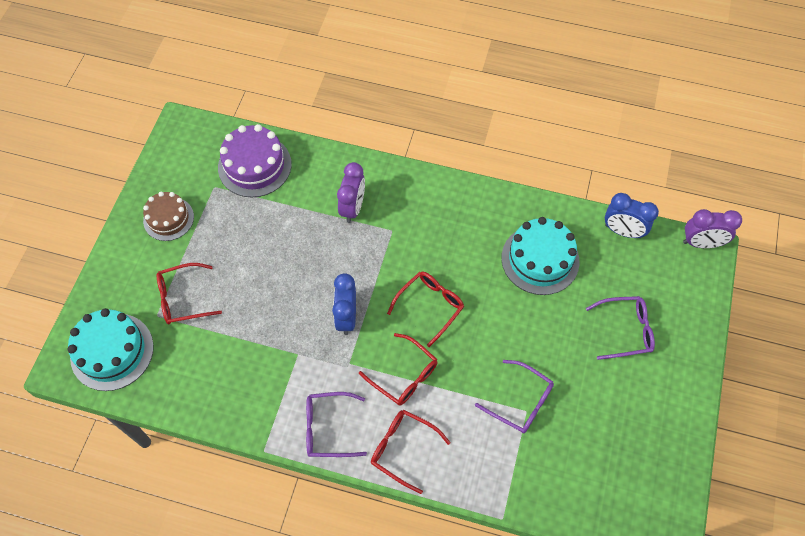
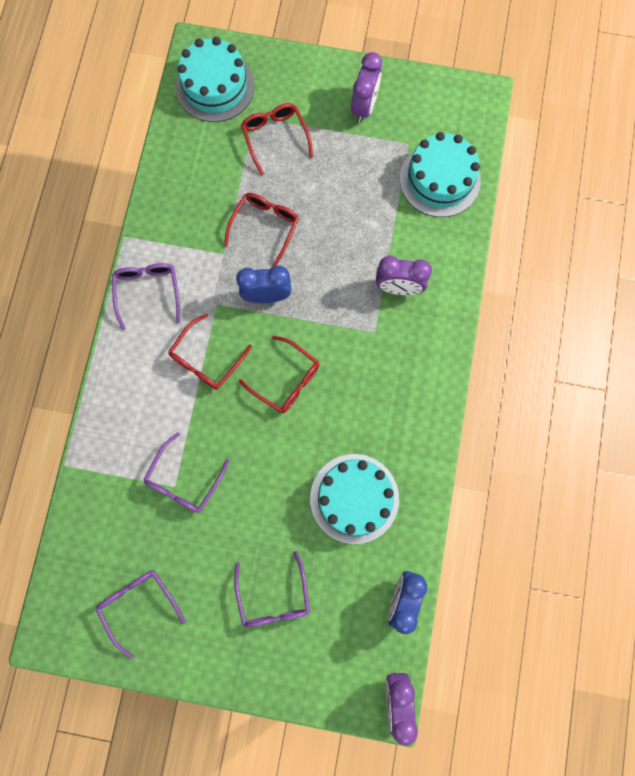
camera: 85 degrees right, 15 degrees up
brown cake [143,192,194,241] -> purple clock [351,52,382,123]
purple cake [218,124,292,197] -> turquoise cake [400,132,481,217]
red glasses [371,410,450,494] -> red glasses moved to [224,193,299,267]
none -> purple glasses [95,570,186,659]

